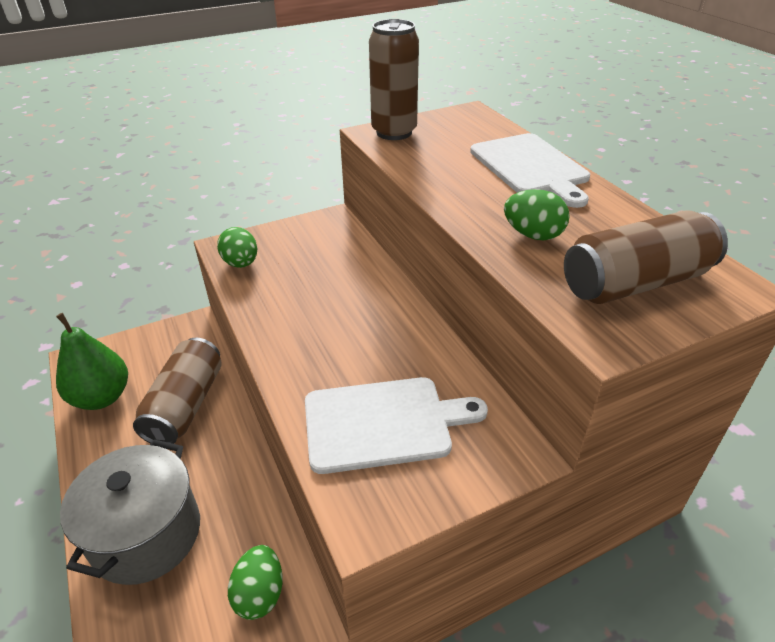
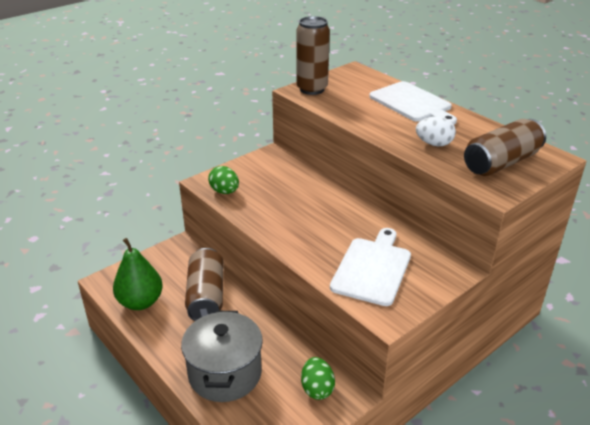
camera: 15 degrees left, 5 degrees down
white cutting board [305,377,488,474] -> white cutting board turned 45 degrees counterclockwise [330,228,411,306]
green egg [504,189,570,240] -> white egg [416,116,456,146]

